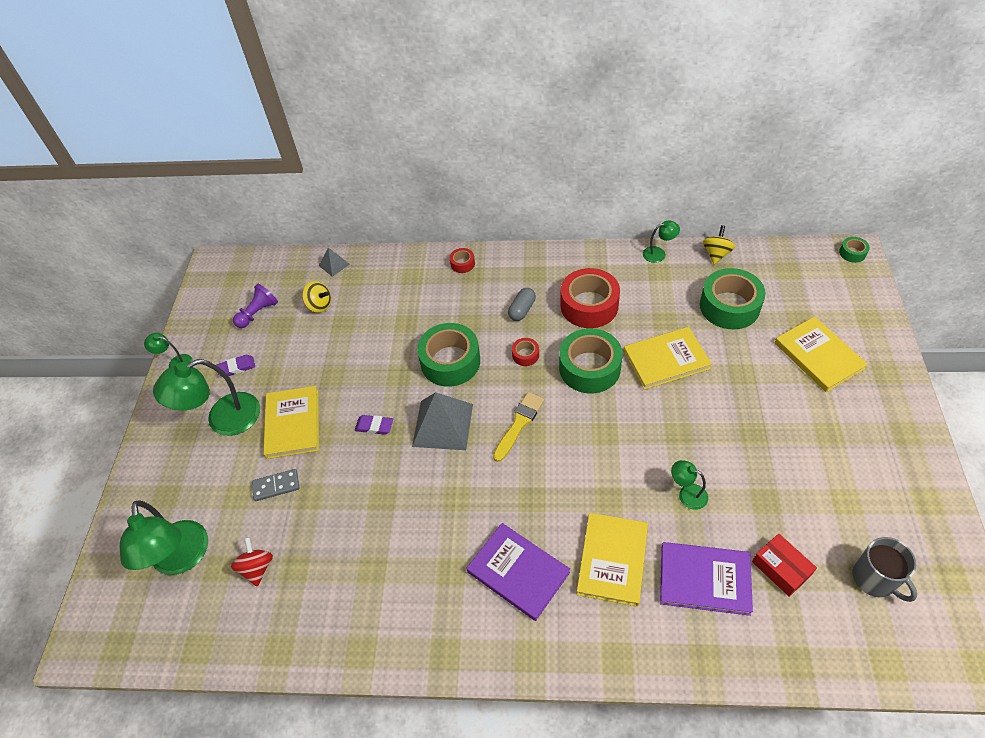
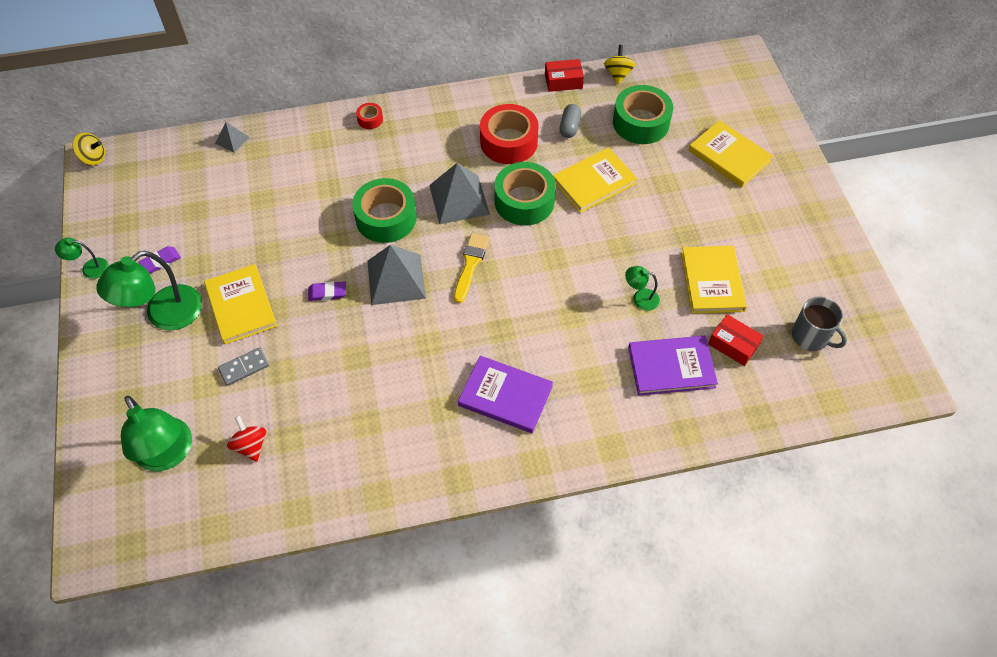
camera: 20 degrees left, 5 degrees up
purple pawn [233,284,278,328] -> none
yellow spinning top [302,281,331,313] -> yellow spinning top moved to [72,133,105,165]
grey capsule [508,288,536,321] -> grey capsule moved to [559,104,581,138]
red tape [512,338,539,366] -> grey pyramid [429,163,490,224]
yellow book [577,513,648,607] -> yellow book moved to [681,246,747,314]
green lamp [643,221,680,263] -> red box [545,59,584,92]
green tape [839,237,870,263] -> none

